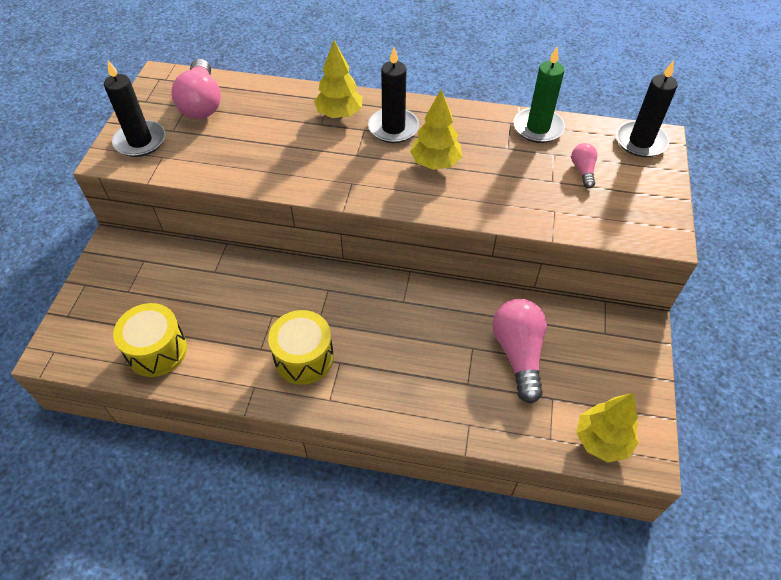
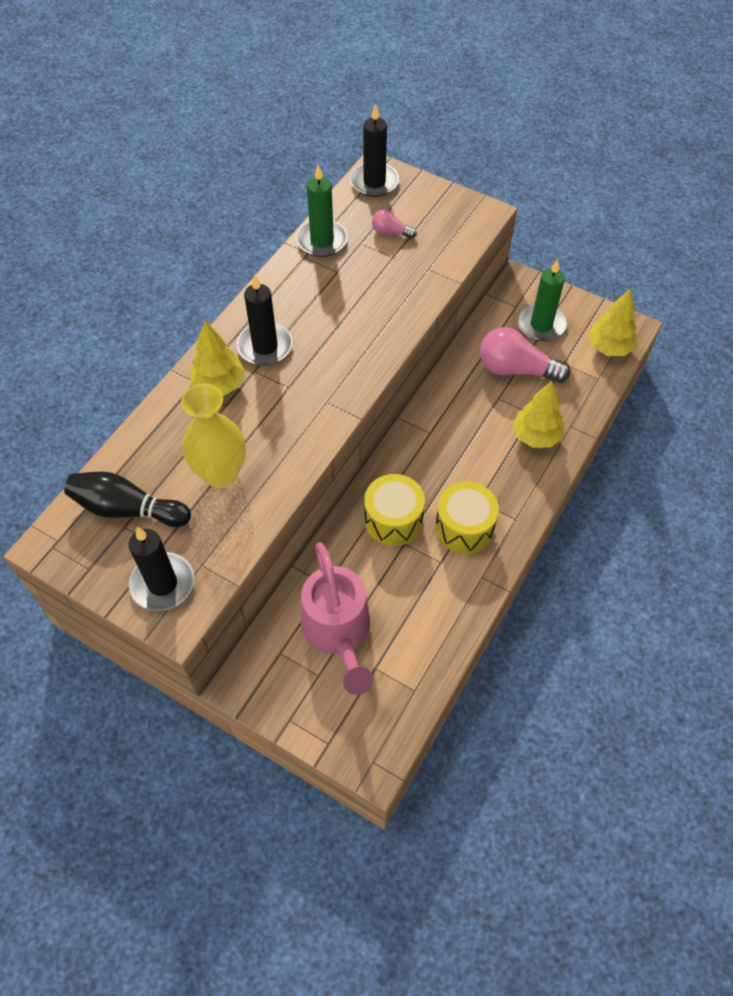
camera: 70 degrees left, 5 degrees up
yellow drum [113,303,187,377] -> yellow drum moved to [364,474,425,546]
pink light bulb [171,59,221,119] -> black bowling pin [64,471,191,527]
yellow tree [410,89,462,170] -> yellow tree moved to [513,381,564,448]
none -> yellow vase [181,384,246,488]
none -> pink watering can [301,542,374,695]
none -> green candle [517,259,567,341]

